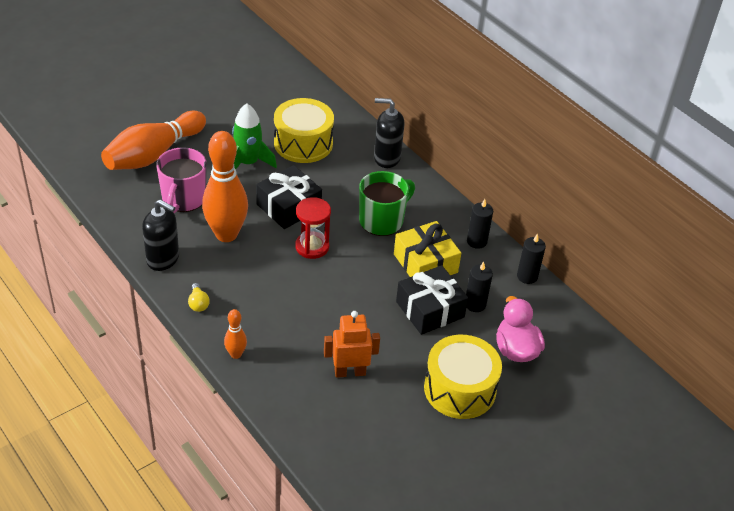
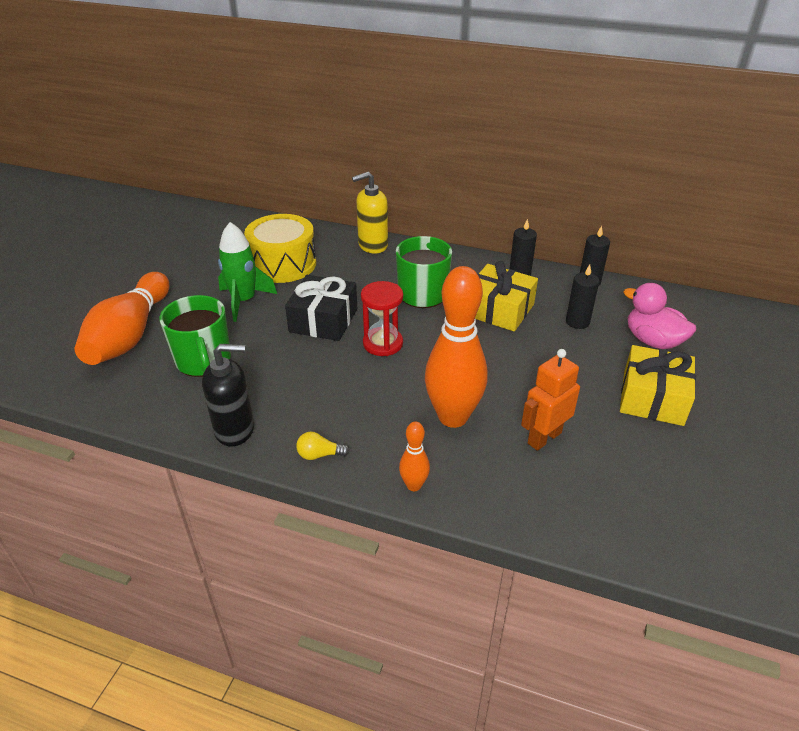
camera: 30 degrees left, 5 degrees down
pink mug [156,147,207,213] -> green mug [160,295,231,377]
yellow light bulb [188,283,210,312] -> yellow light bulb turned 135 degrees clockwise [296,432,350,460]
orange bowling pin [202,131,248,242] -> orange bowling pin moved to [425,266,488,428]
black soap dispenser [374,98,405,168] -> yellow soap dispenser [352,172,388,254]
black gift [396,265,468,335] -> none
yellow drum [424,335,502,419] -> yellow gift [620,345,696,426]

